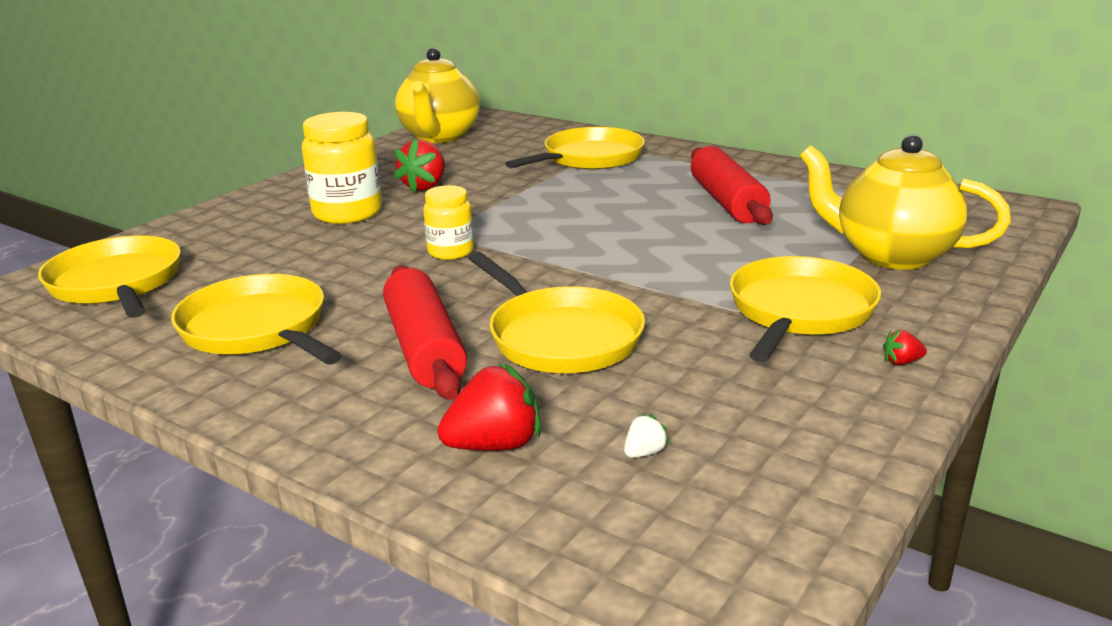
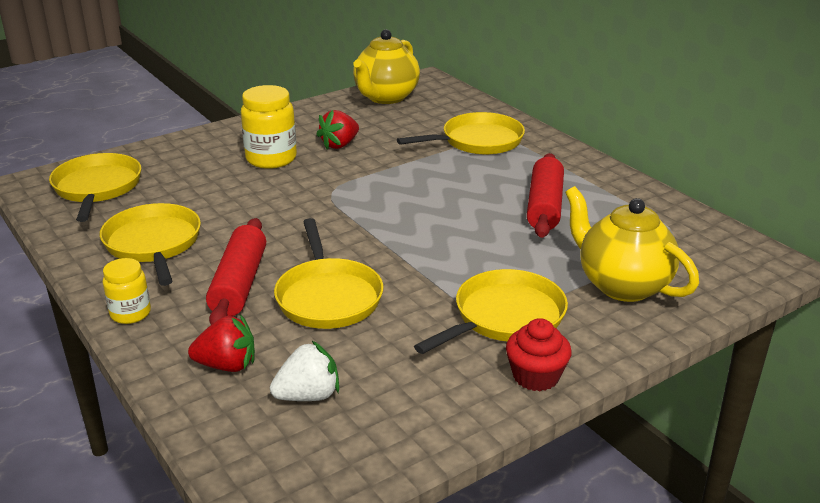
camera: 20 degrees right, 5 degrees up
yellow jar [423,185,474,260] -> yellow jar moved to [103,258,151,324]
white strawberry [624,414,669,458] -> white strawberry [270,341,339,401], size x2.16
red strawberry [883,330,927,365] -> red cupcake [506,318,572,391]

